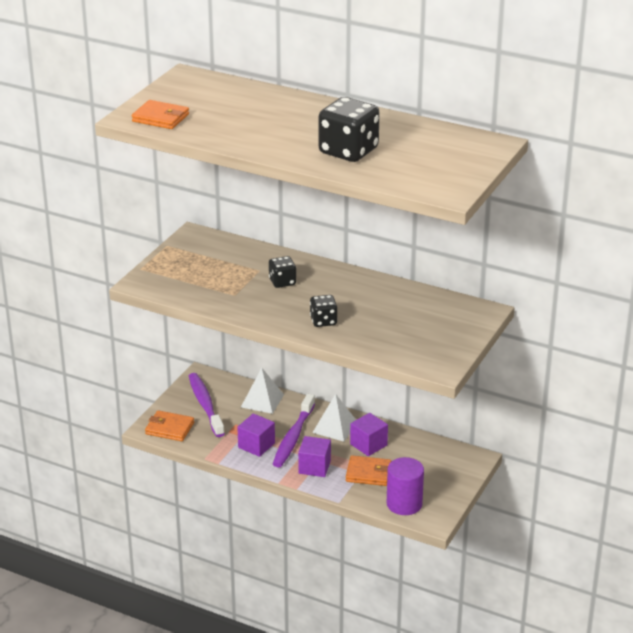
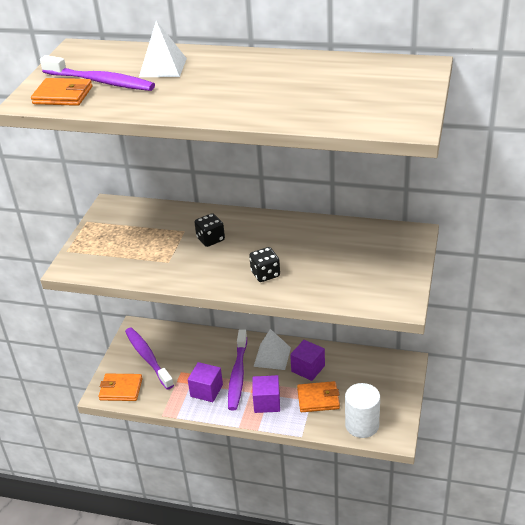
camera: 10 degrees left, 5 degrees up
white pyramid [241,368,284,414] -> white pyramid moved to [139,20,187,77]
black dice [318,97,380,162] -> none
purple cylinder [387,457,424,515] -> white cylinder [345,383,380,438]
none -> purple toothbrush [40,55,155,91]

